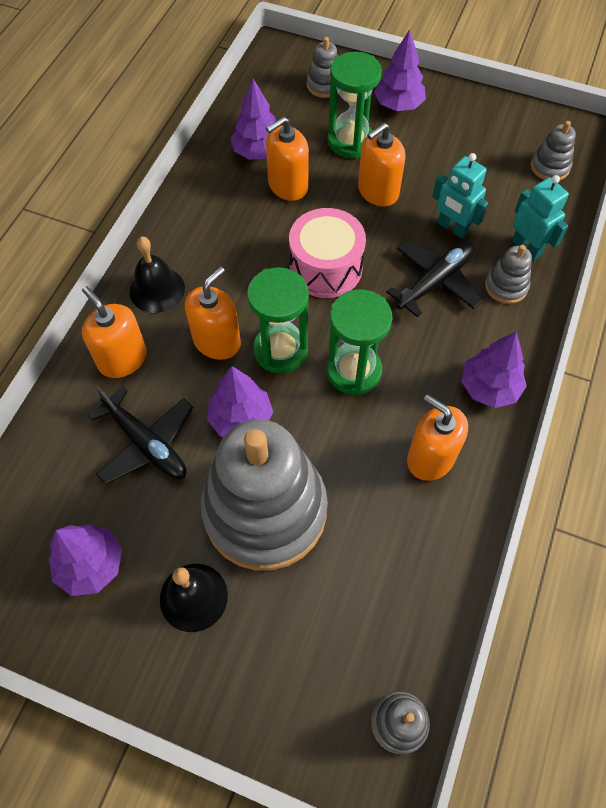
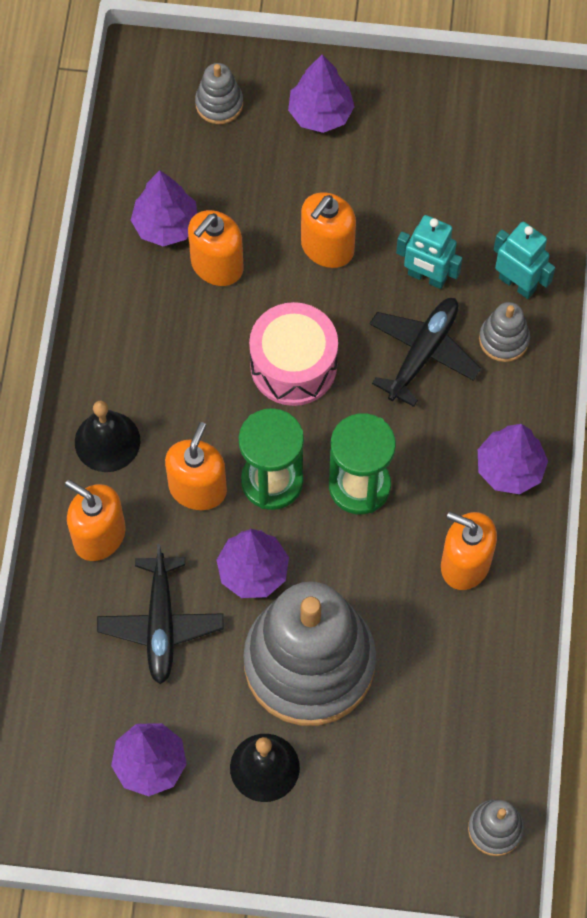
camera: 15 degrees left, 5 degrees up
black plane [88,386,193,484] -> black plane turned 60 degrees clockwise [97,544,224,684]
green hourglass [328,52,382,158] -> none
grey stacking toy [531,121,576,180] -> none

